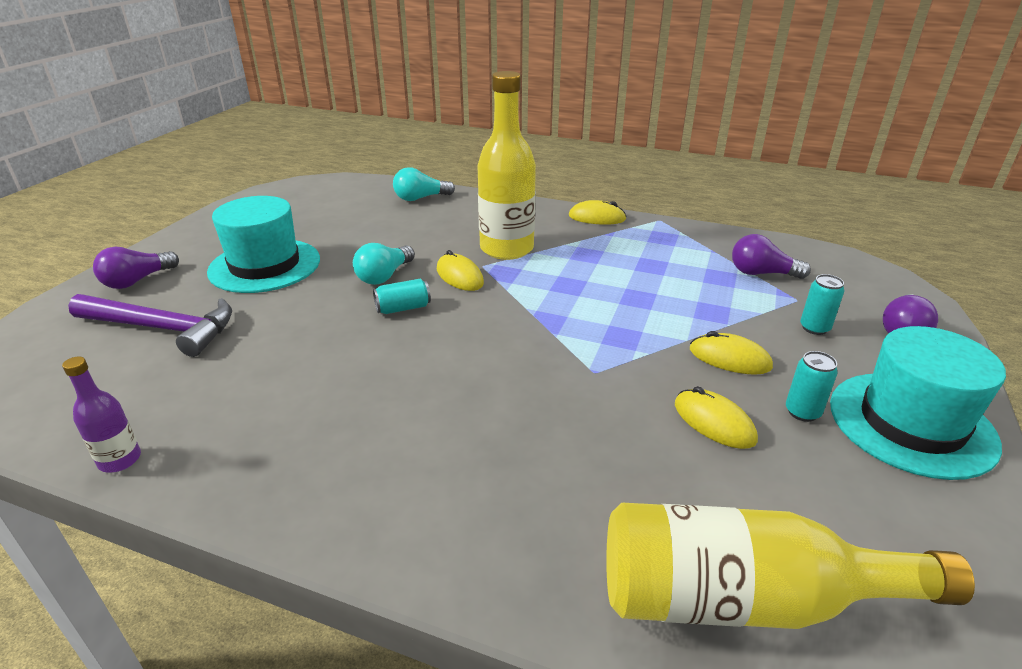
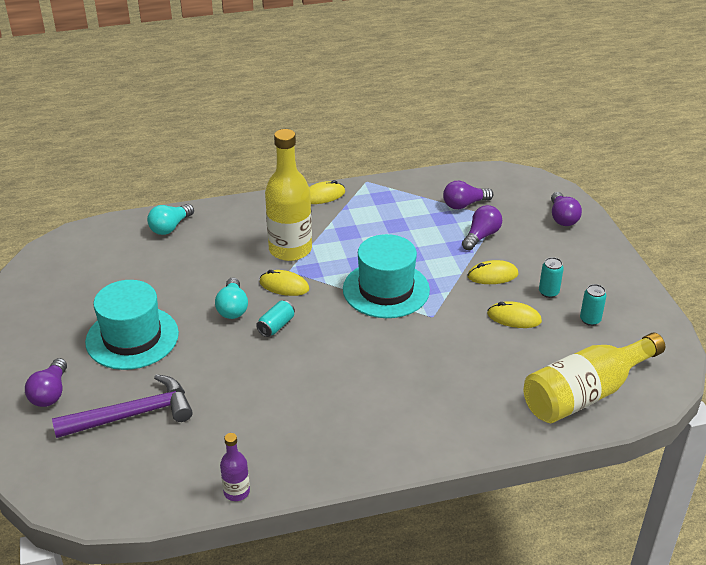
camera: 35 degrees left, 5 degrees up
turquoise can [800,274,844,335] -> turquoise can moved to [580,284,606,326]
turquoise hat [830,326,1006,480] -> turquoise hat moved to [343,234,430,318]
none -> purple light bulb [462,205,502,250]

